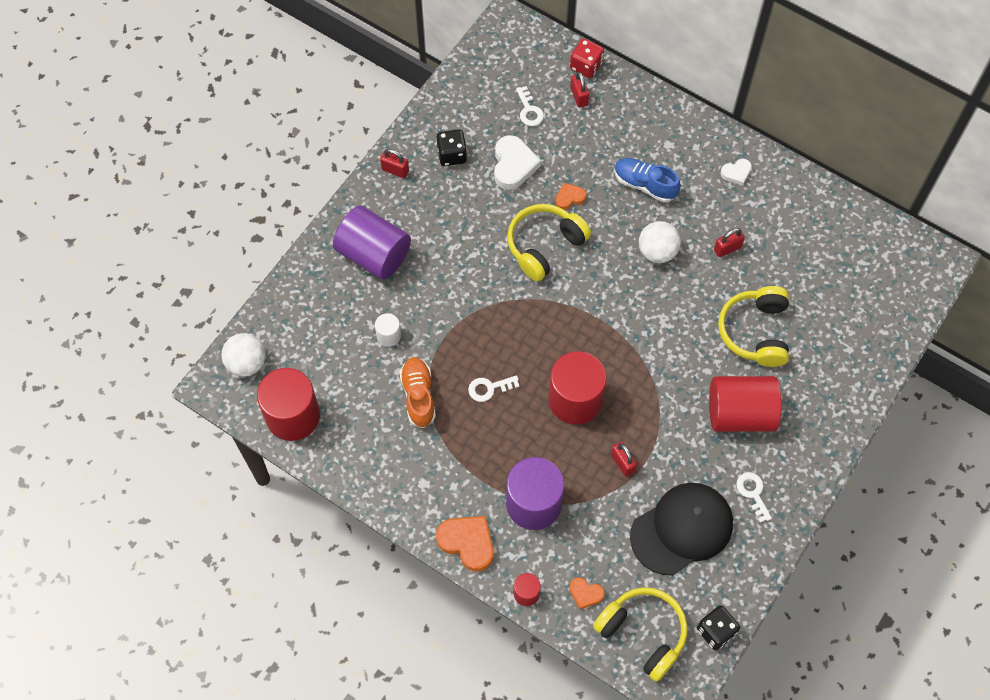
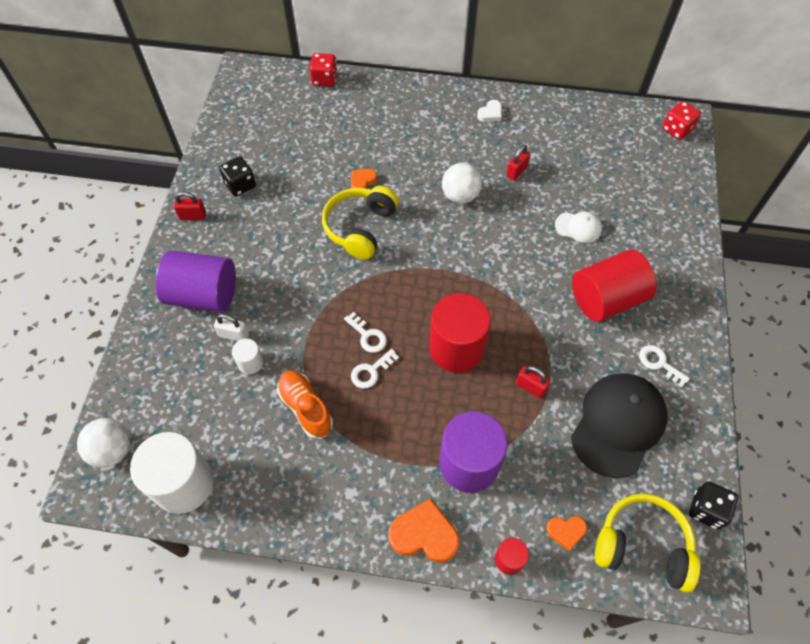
camera: 25 degrees left, 5 degrees down
red cylinder [257,368,320,441] -> white cylinder [130,432,214,514]
white heart [494,135,541,190] -> none
white key [516,86,544,126] -> white key moved to [344,312,387,353]
red padlock [571,72,589,107] -> none
blue shoe [614,158,681,202] -> none
yellow headphones [718,286,789,367] -> white cap [555,212,602,243]
none -> white padlock [214,314,249,341]
none -> red dice [662,101,701,140]

